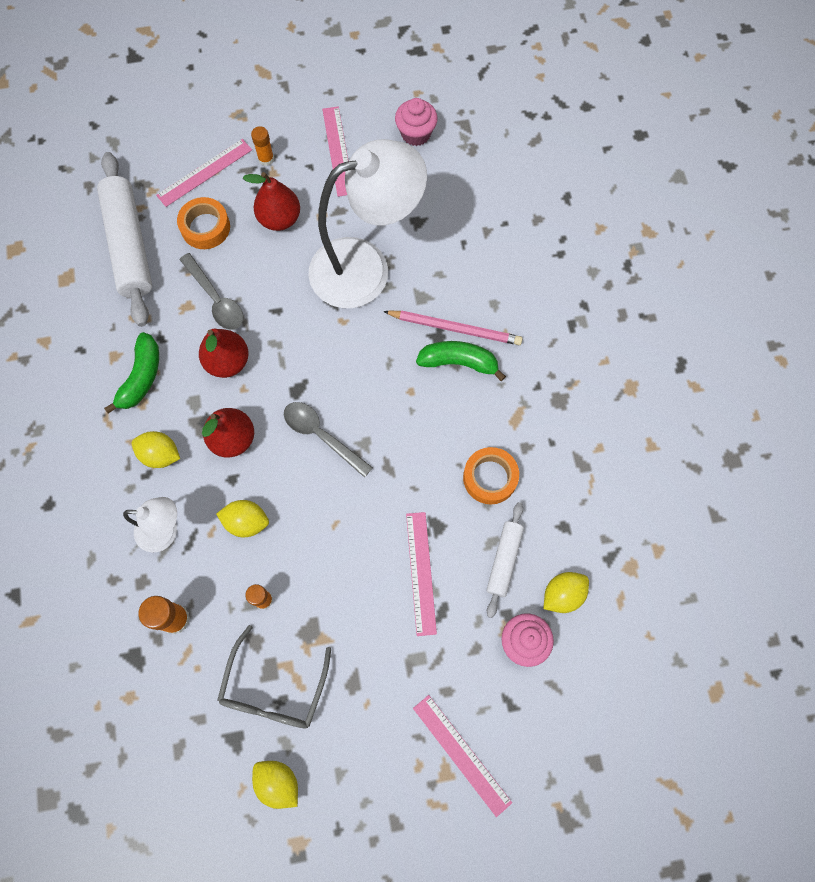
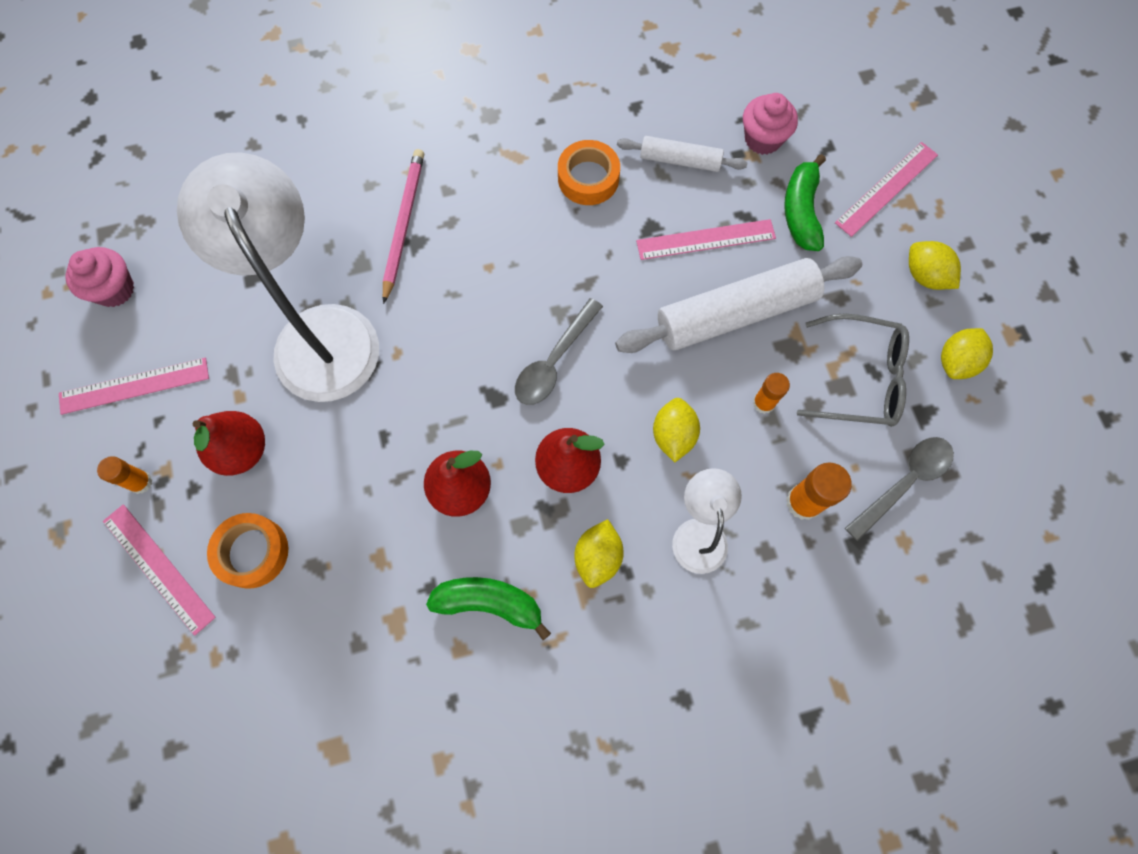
camera: 95 degrees left, 0 degrees up
white rolling pin [97,152,152,327] -> white rolling pin moved to [615,256,862,353]
grey spoon [179,253,243,330] -> grey spoon moved to [845,437,954,541]
green banana [416,341,506,381] -> green banana moved to [785,154,826,251]
yellow lemon [543,572,589,613] -> yellow lemon moved to [909,241,961,290]

